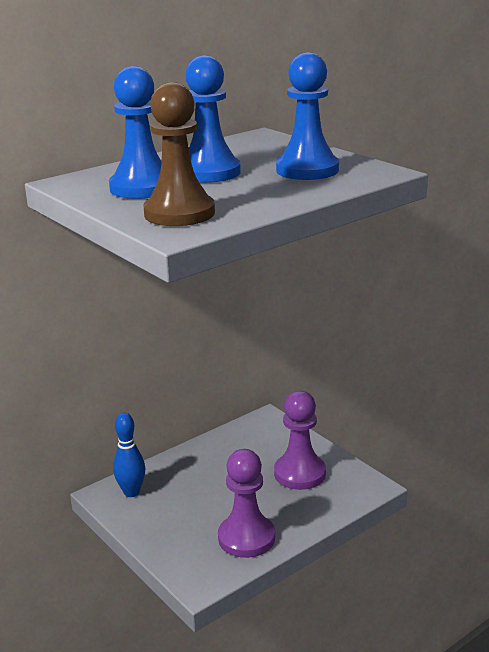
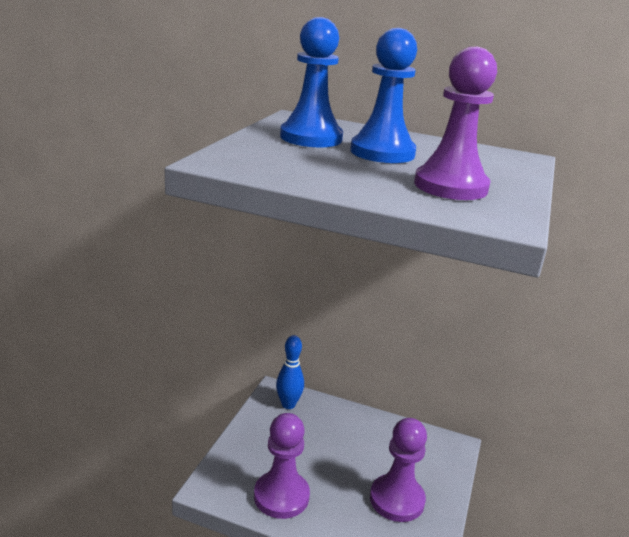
camera: 55 degrees right, 0 degrees up
brown pawn [143,82,215,226] -> none
blue pawn [276,53,339,180] -> purple pawn [414,47,497,200]

